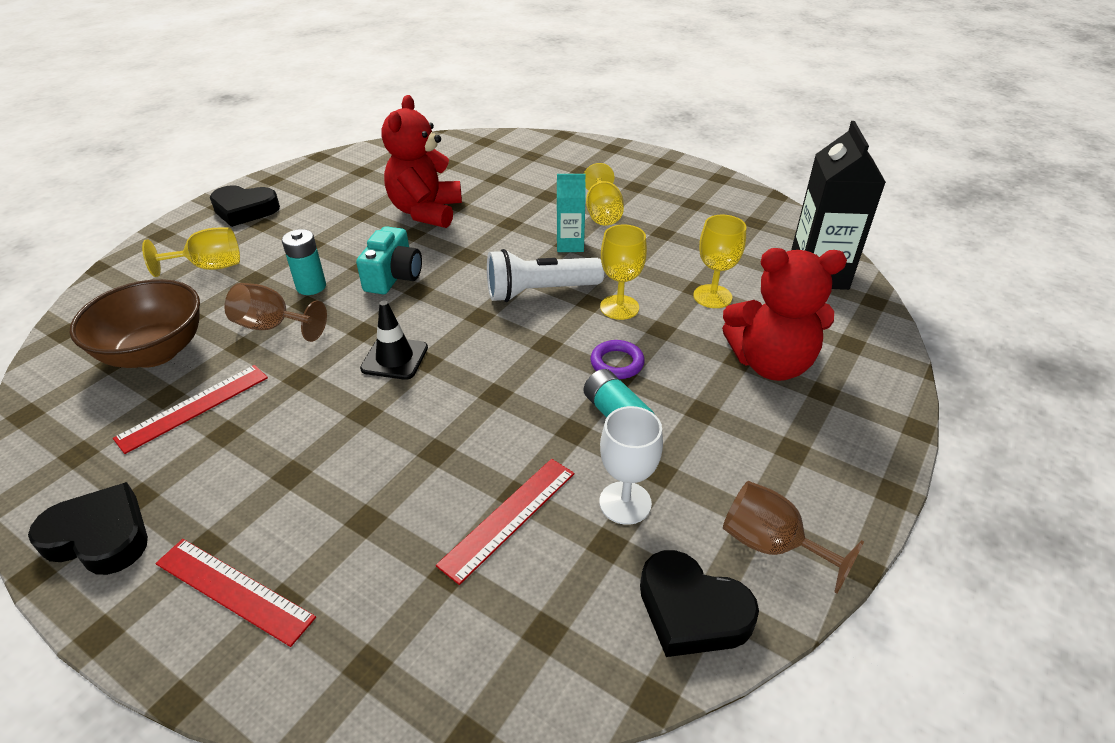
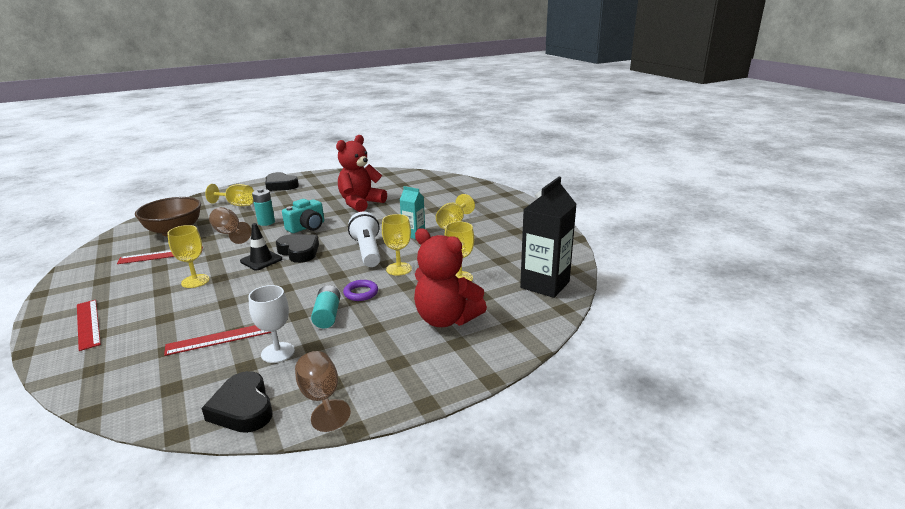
camera: 30 degrees right, 15 degrees down
black heart [28,482,148,575] -> black heart moved to [276,234,319,263]
white flashlight [487,249,604,302] -> white flashlight turned 60 degrees clockwise [348,211,381,267]
none -> yellow goblet [167,225,210,288]

